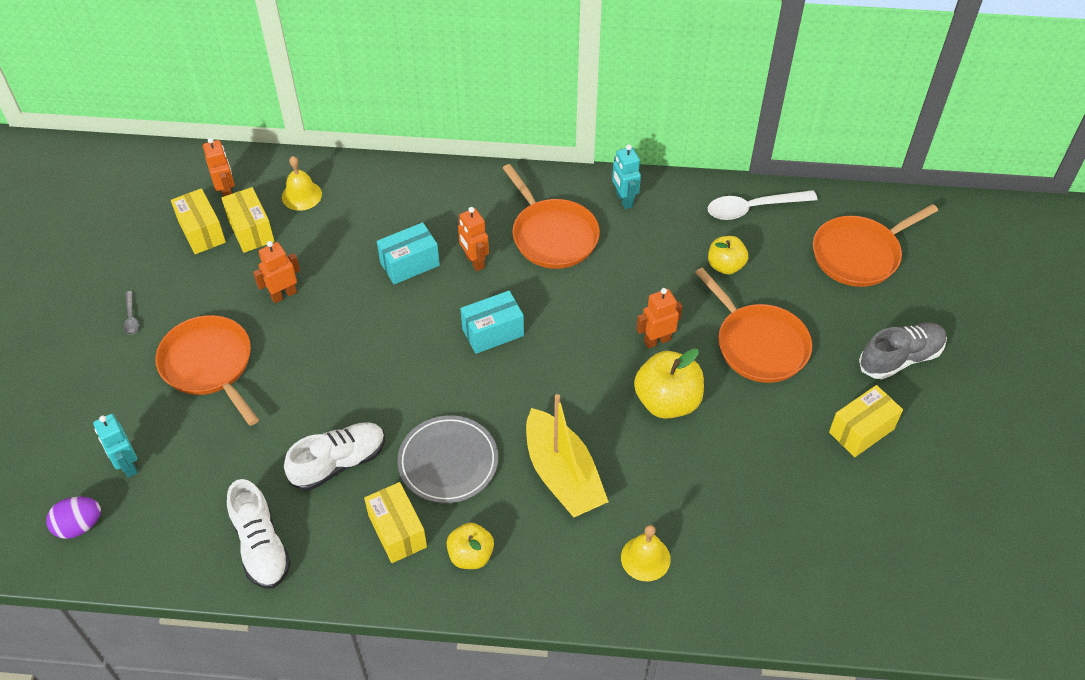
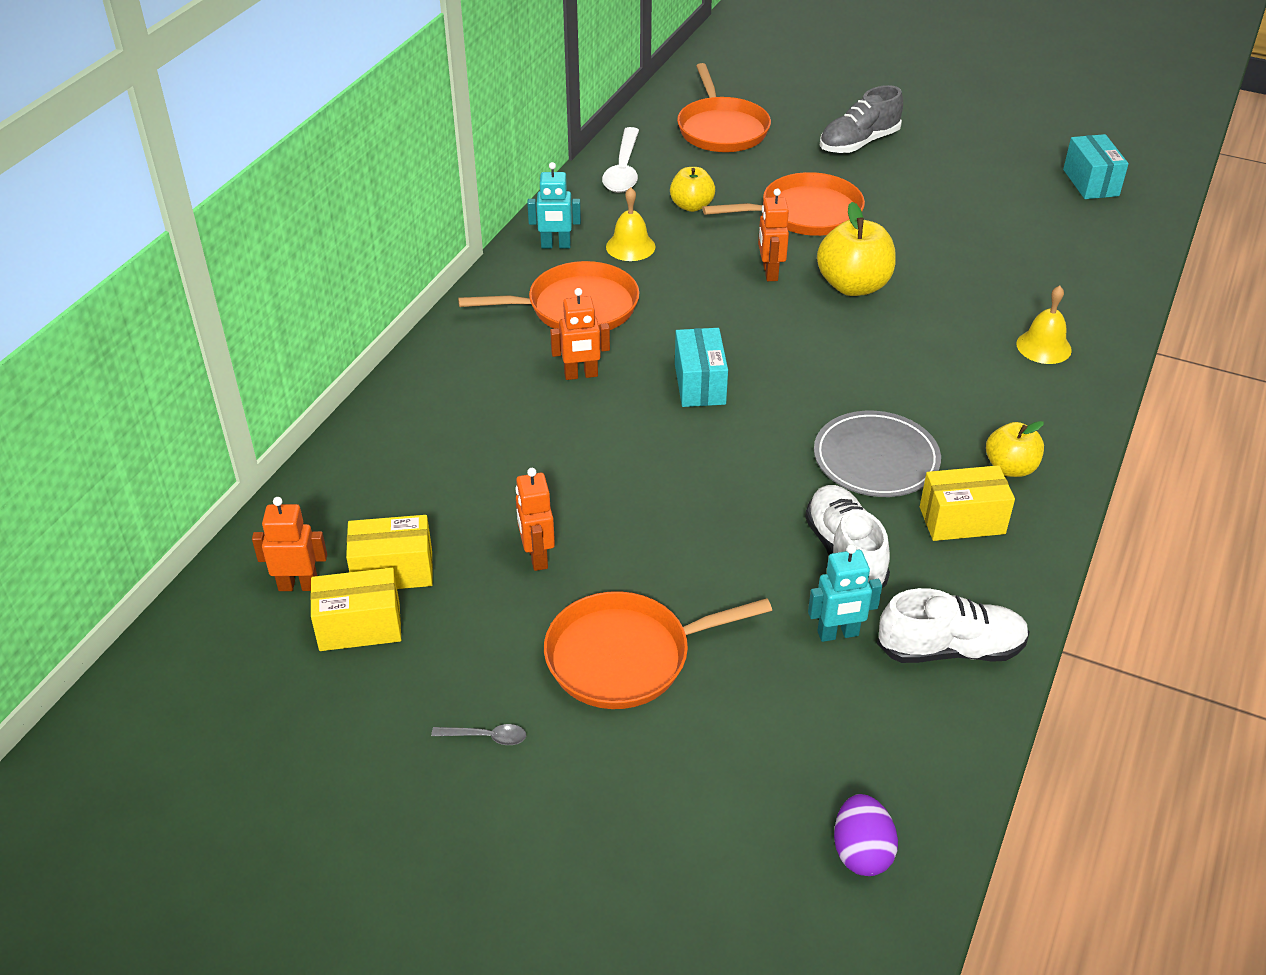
camera: 70 degrees left, 10 degrees down
turquoise robot [93,414,138,478] -> turquoise robot moved to [808,544,882,642]
yellow bell [282,156,322,211] -> yellow bell moved to [606,187,655,261]
turquoise box [377,222,440,285] -> turquoise box moved to [1063,134,1129,199]
yellow boat [526,394,609,517] -> none
yellow box [829,385,903,457] -> none
grey shoe [859,322,947,379] -> grey shoe turned 120 degrees counterclockwise [820,85,903,153]

